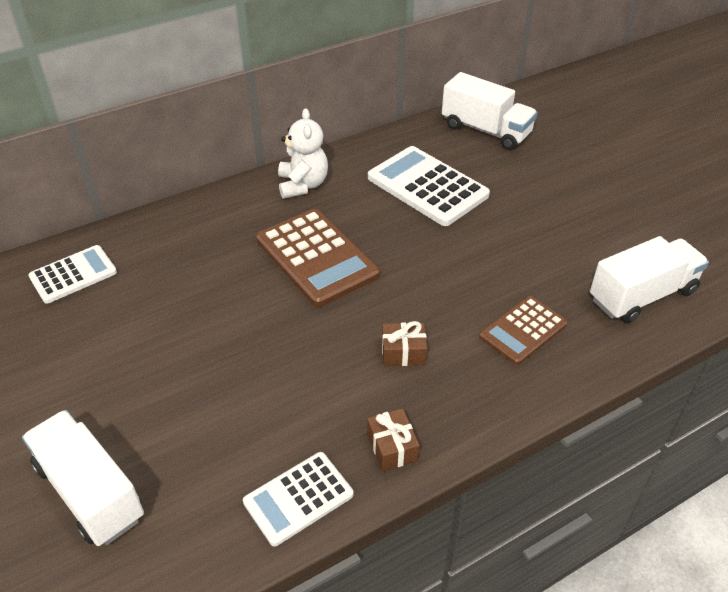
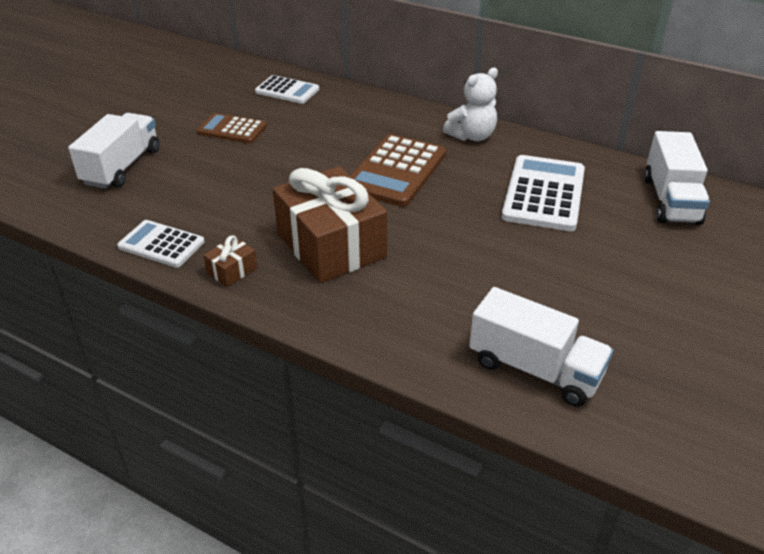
camera: 60 degrees right, 5 degrees down
brown gift [382,321,427,366] -> brown gift [273,166,387,283], size x2.45
brown calculator [479,296,568,365] -> brown calculator moved to [197,113,267,143]

